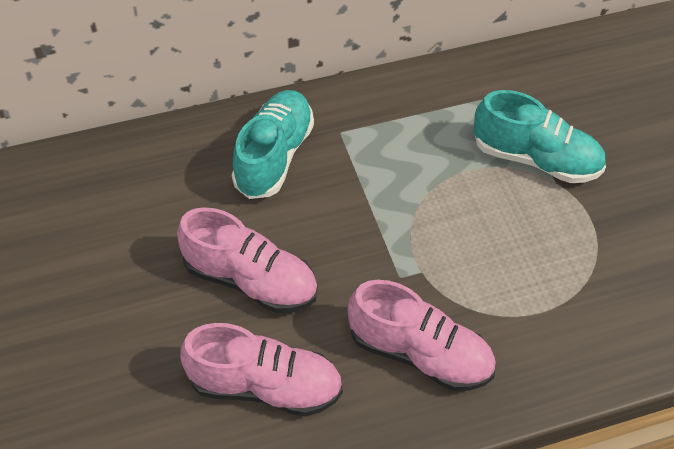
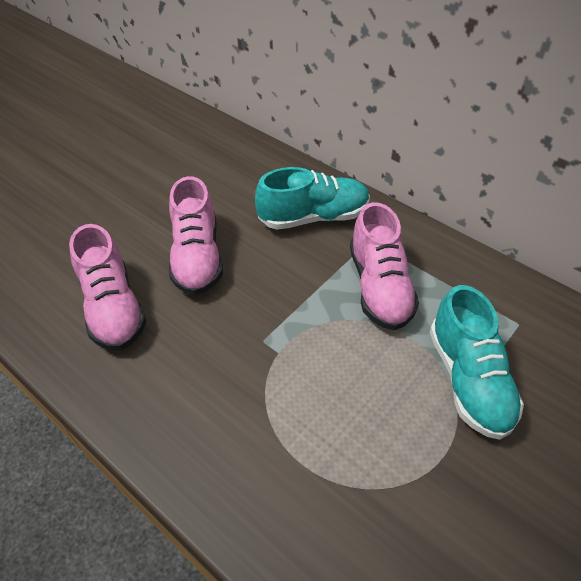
camera: 60 degrees right, 5 degrees down
pink shoe [348,280,496,391] -> pink shoe moved to [350,202,419,330]

